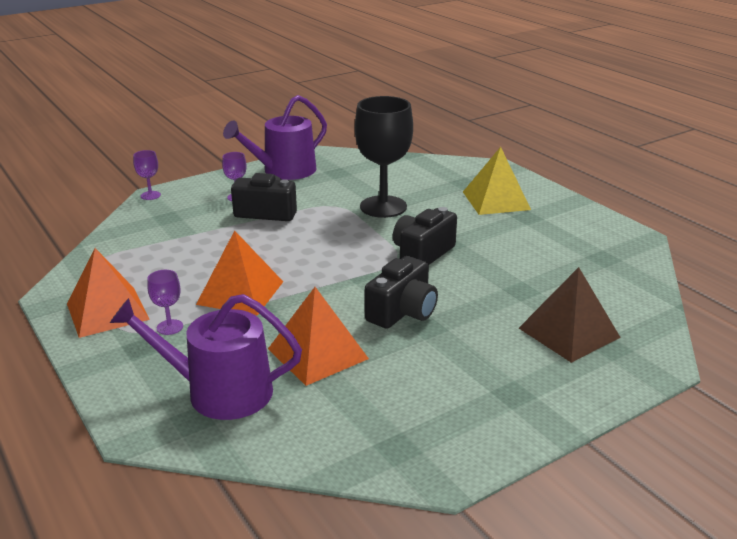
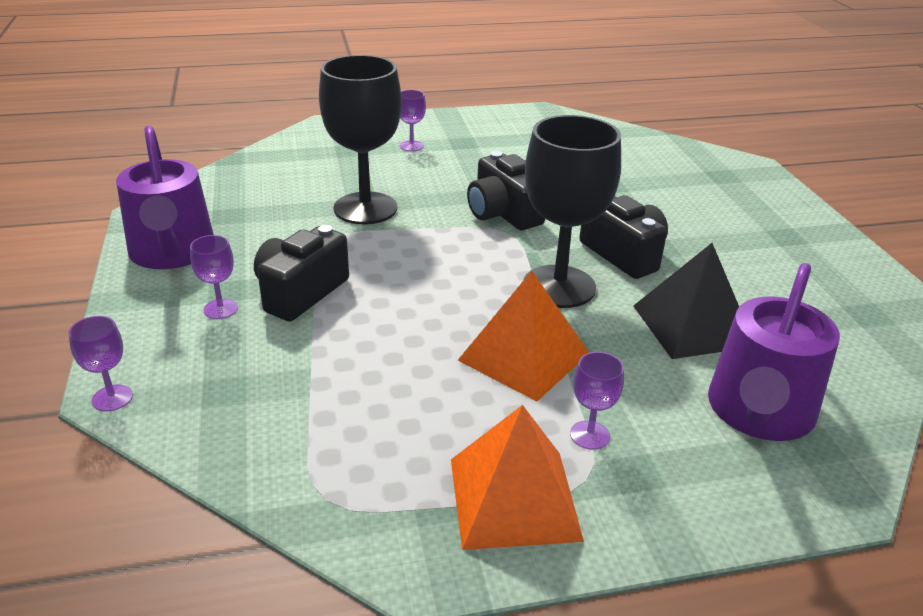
camera: 70 degrees left, 5 degrees up
orange pyramid [268,287,369,386] -> black pyramid [633,243,739,359]
yellow pyramid [463,147,531,215] -> purple goblet [400,90,426,151]
brown pyramid [519,267,621,363] -> none
none -> black goblet [523,115,621,308]

